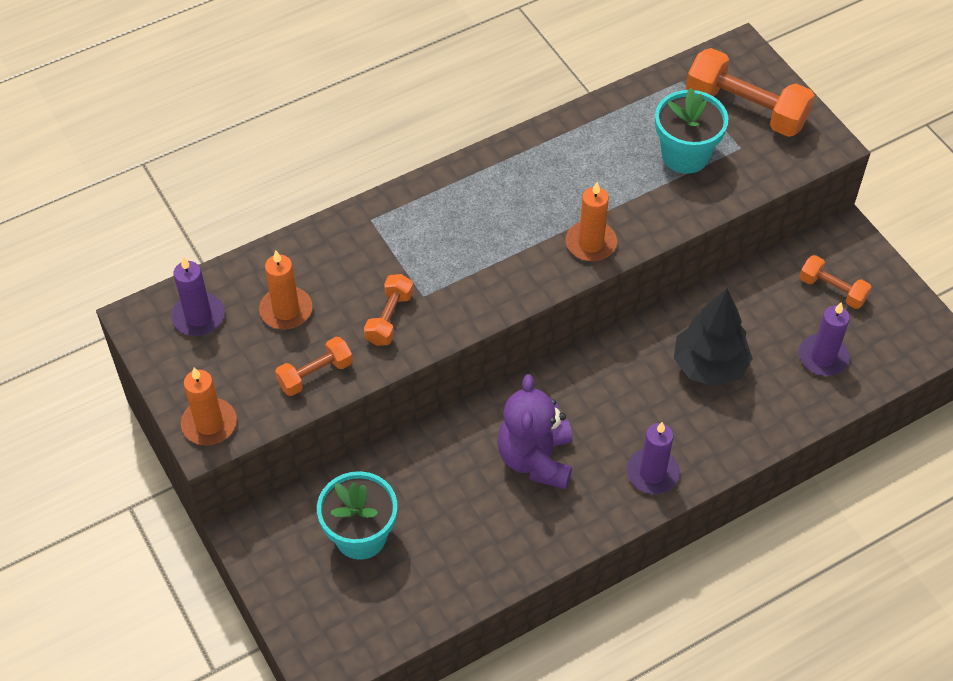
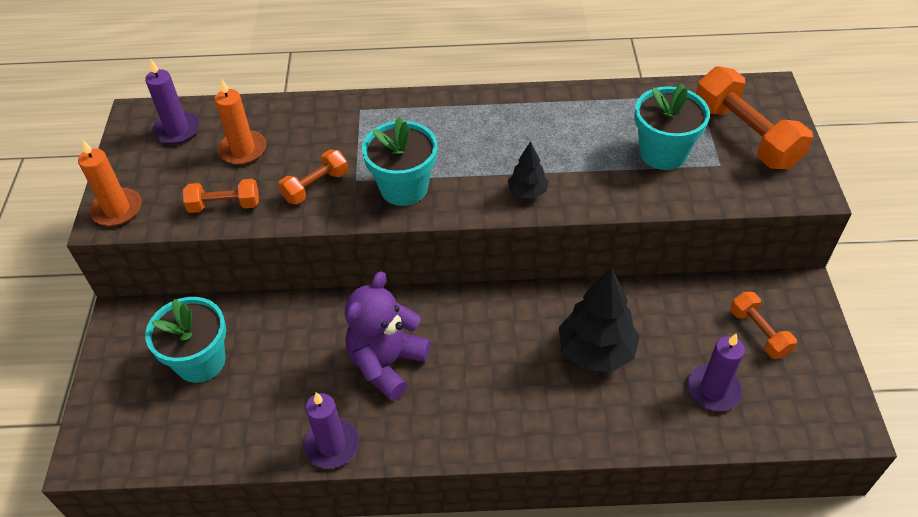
camera: 30 degrees right, 5 degrees down
orange candle [565,182,617,262] -> black tree [508,141,549,198]
purple candle [626,422,680,494] -> purple candle moved to [303,393,359,469]
none -> turquoise flower pot [362,117,437,206]

